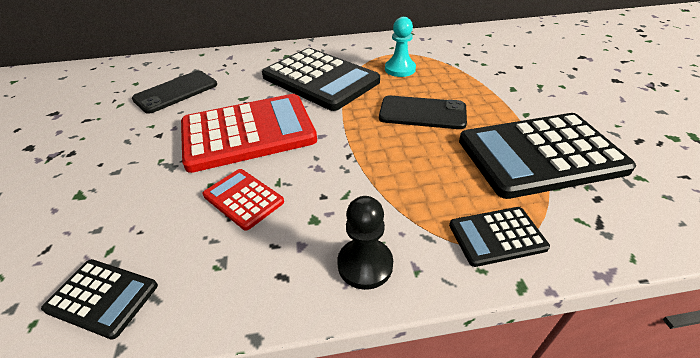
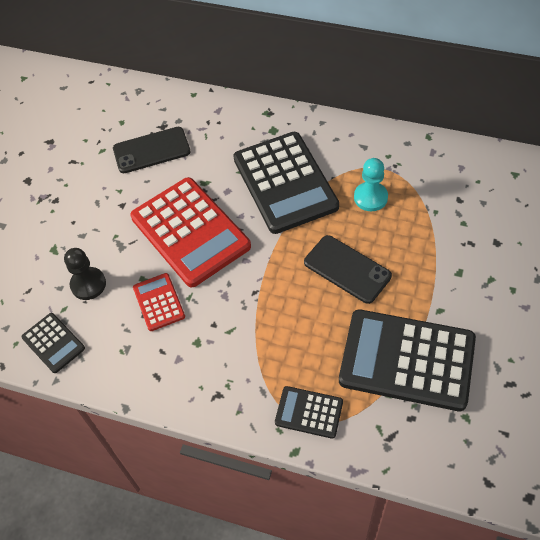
camera: 30 degrees right, 15 degrees up
red calculator [181,94,317,173] -> red calculator turned 45 degrees clockwise [130,177,251,287]
black pawn [337,196,393,290] -> black pawn moved to [64,248,106,300]

